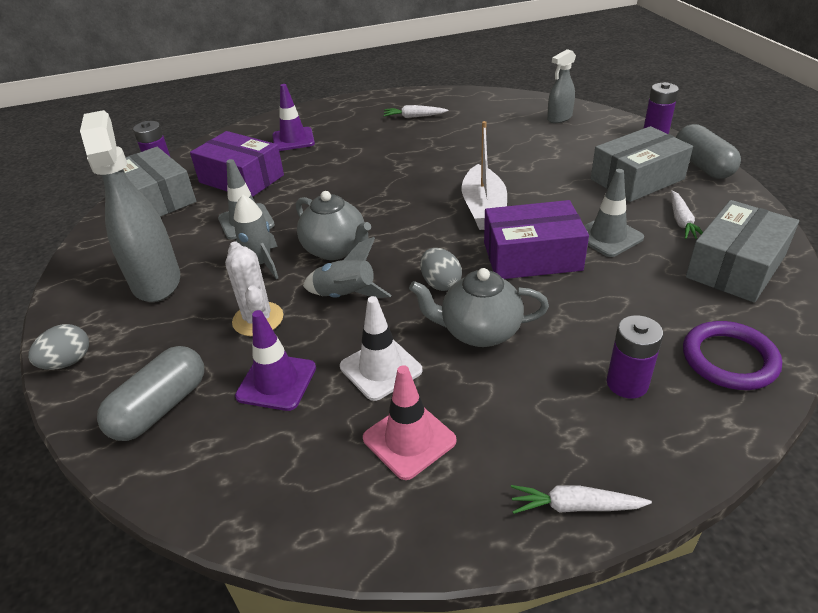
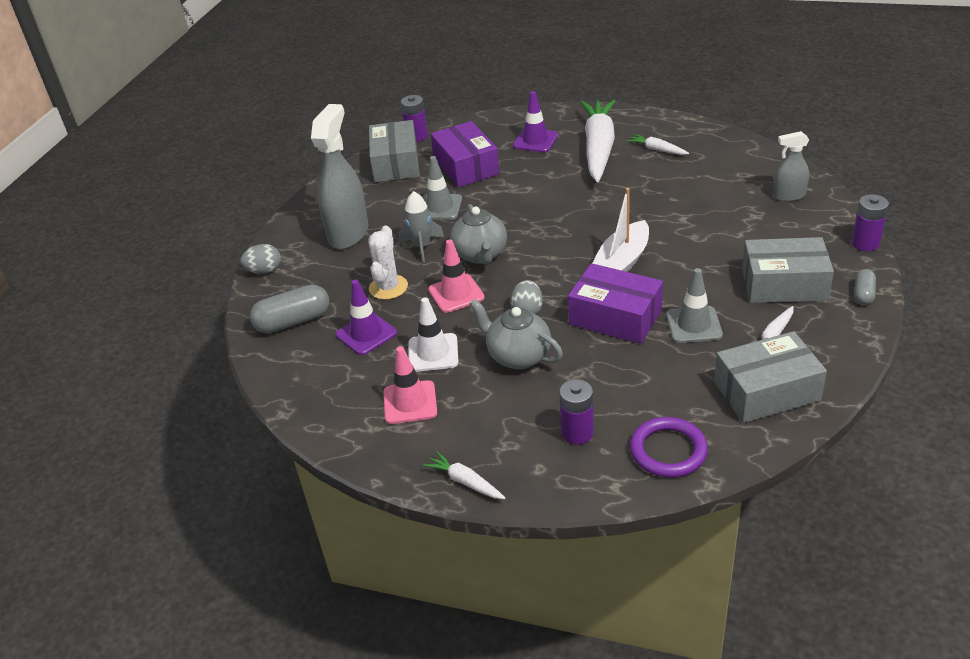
camera: 35 degrees right, 0 degrees up
grey rocket [303,237,391,298] -> pink traffic cone [428,240,485,313]
grey capsule [676,124,741,179] -> grey capsule [855,269,876,305], size x0.55
none -> white carrot [581,100,615,182]

